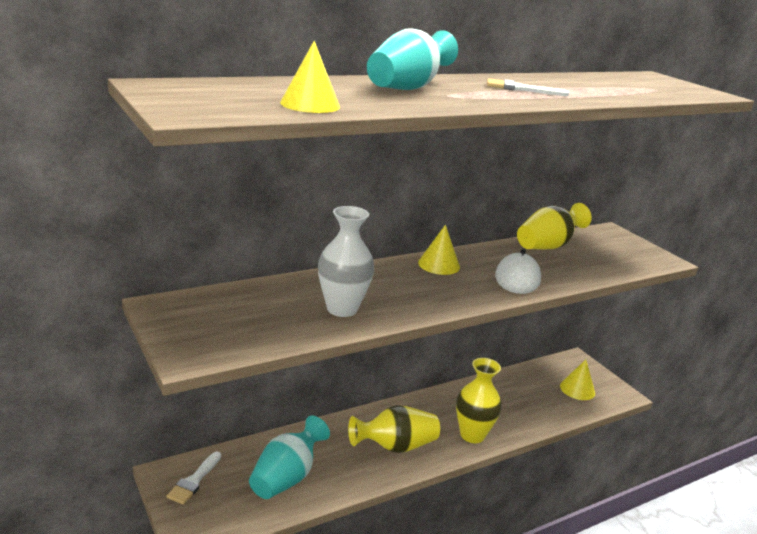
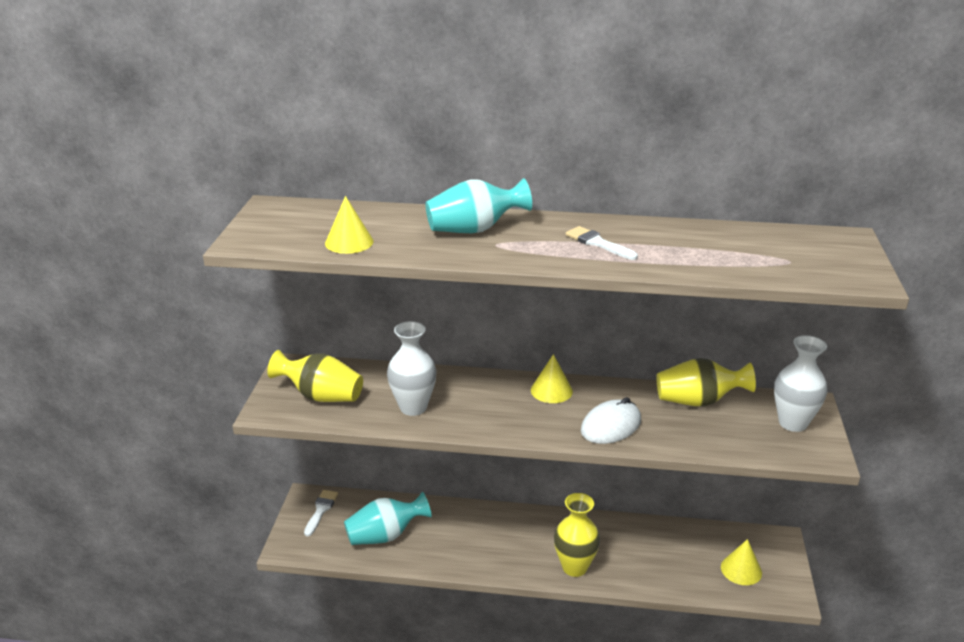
camera: 40 degrees right, 5 degrees up
white brush [167,451,221,505] -> white brush turned 135 degrees clockwise [304,490,338,536]
yellow vase [348,405,440,453] -> yellow vase moved to [267,350,363,402]
none -> white vase [774,335,827,432]

